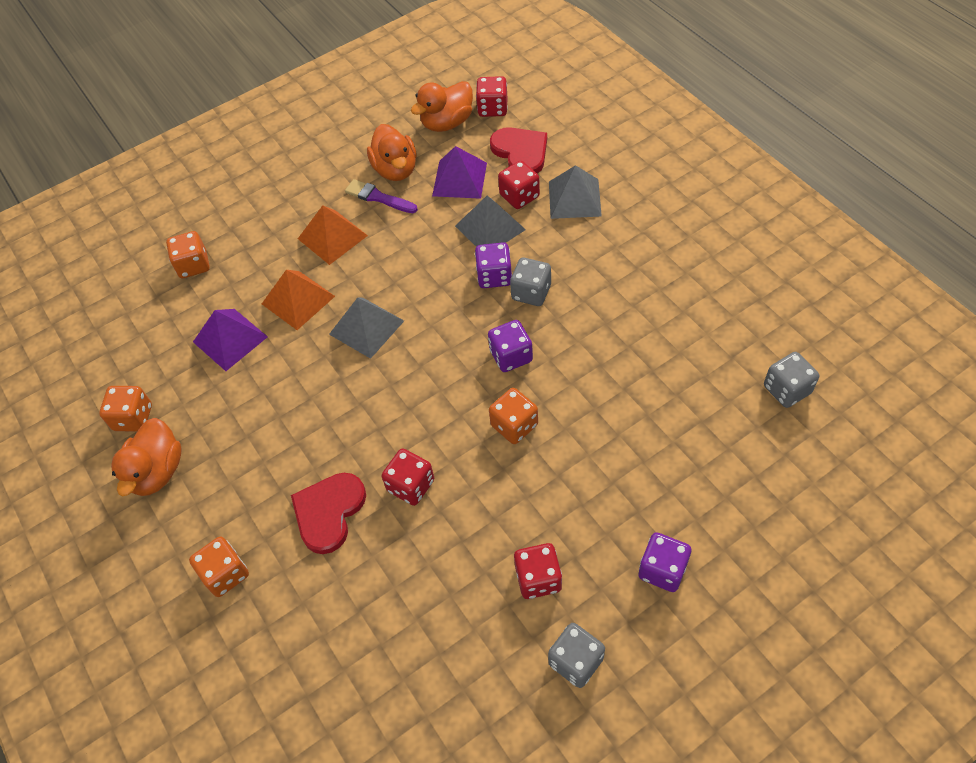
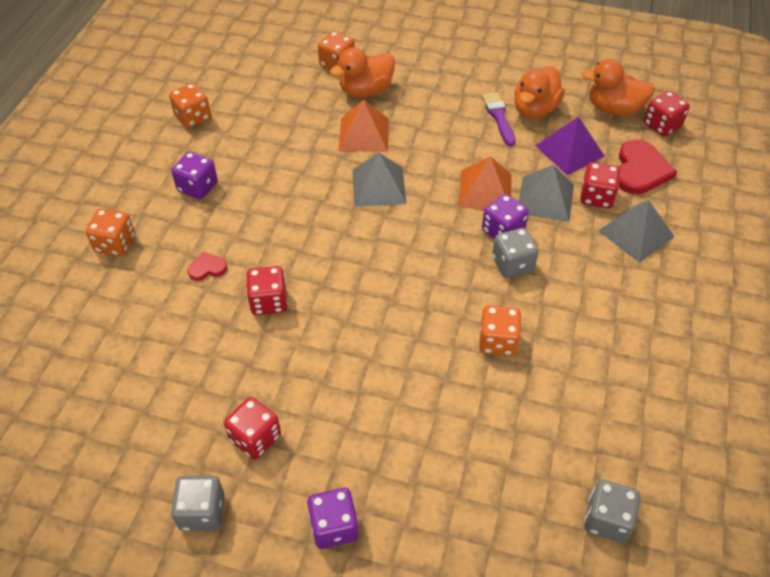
camera: 45 degrees right, 5 degrees down
orange duck [111,418,181,496] -> orange duck moved to [330,47,395,98]
purple pyramid [193,309,268,371] -> none
red heart [291,473,366,554] -> red heart [188,252,227,281], size x0.50
orange pyramid [298,205,368,265] -> orange pyramid moved to [459,156,511,209]
purple dice [488,320,533,372] -> purple dice moved to [171,151,218,200]
orange dice [489,388,538,444] -> orange dice moved to [479,305,521,356]

